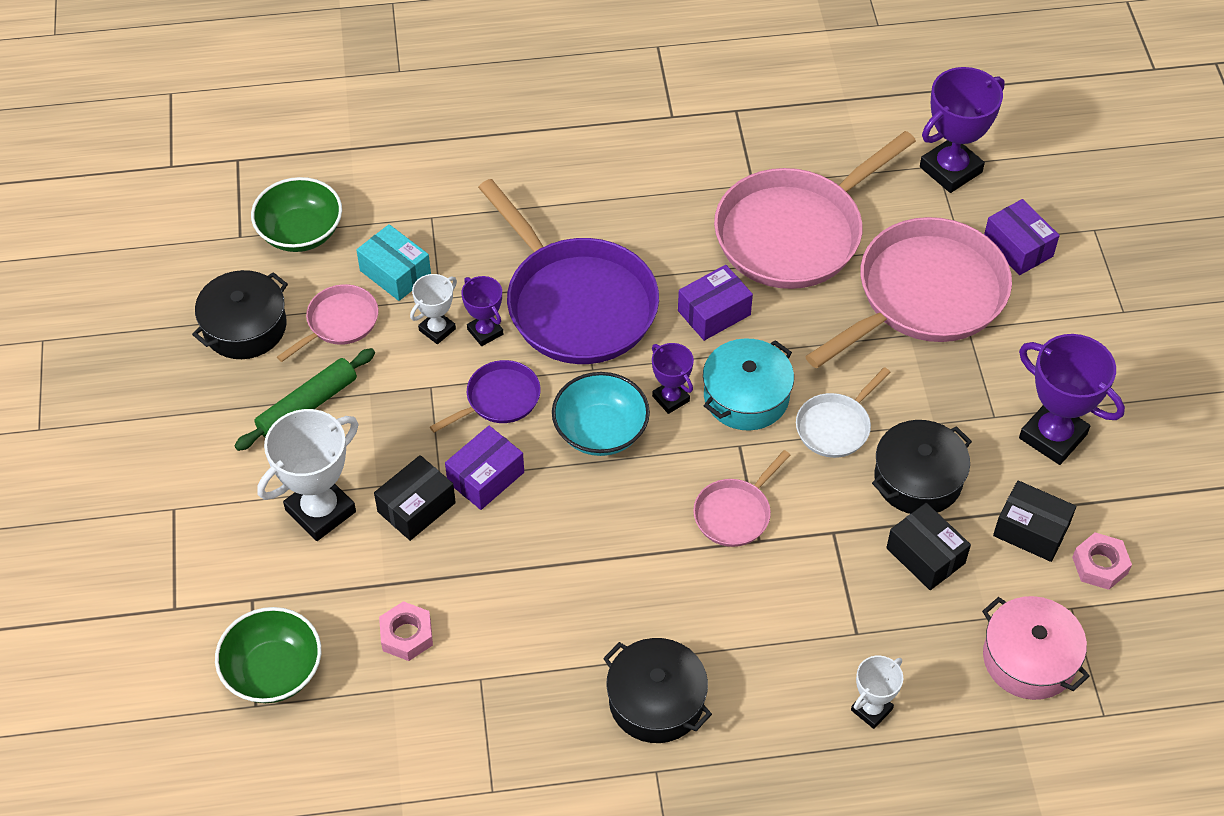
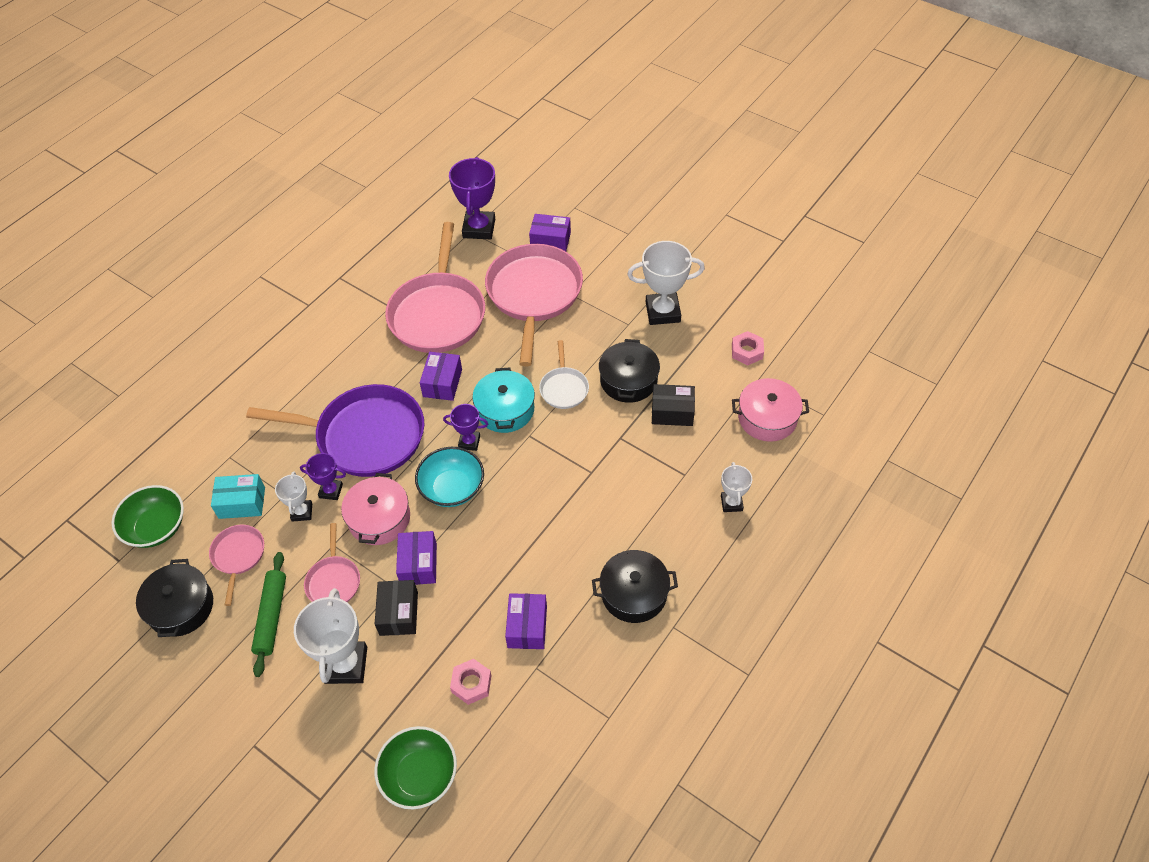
camera: 45 degrees left, 0 degrees up
purple pan [430,360,541,433] -> pink pot [341,473,410,545]
pink pan [693,450,790,547] -> pink pan moved to [304,523,360,602]
black box [993,480,1076,562] -> none
purple trophy [1019,334,1125,465] -> white trophy [627,241,705,325]
none -> purple box [505,593,547,649]

